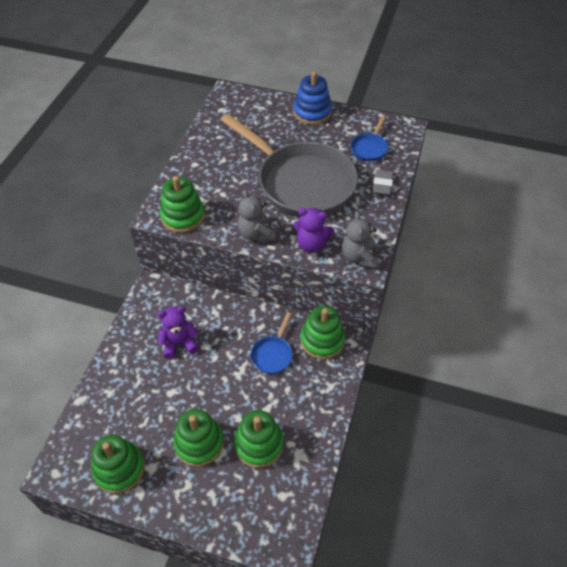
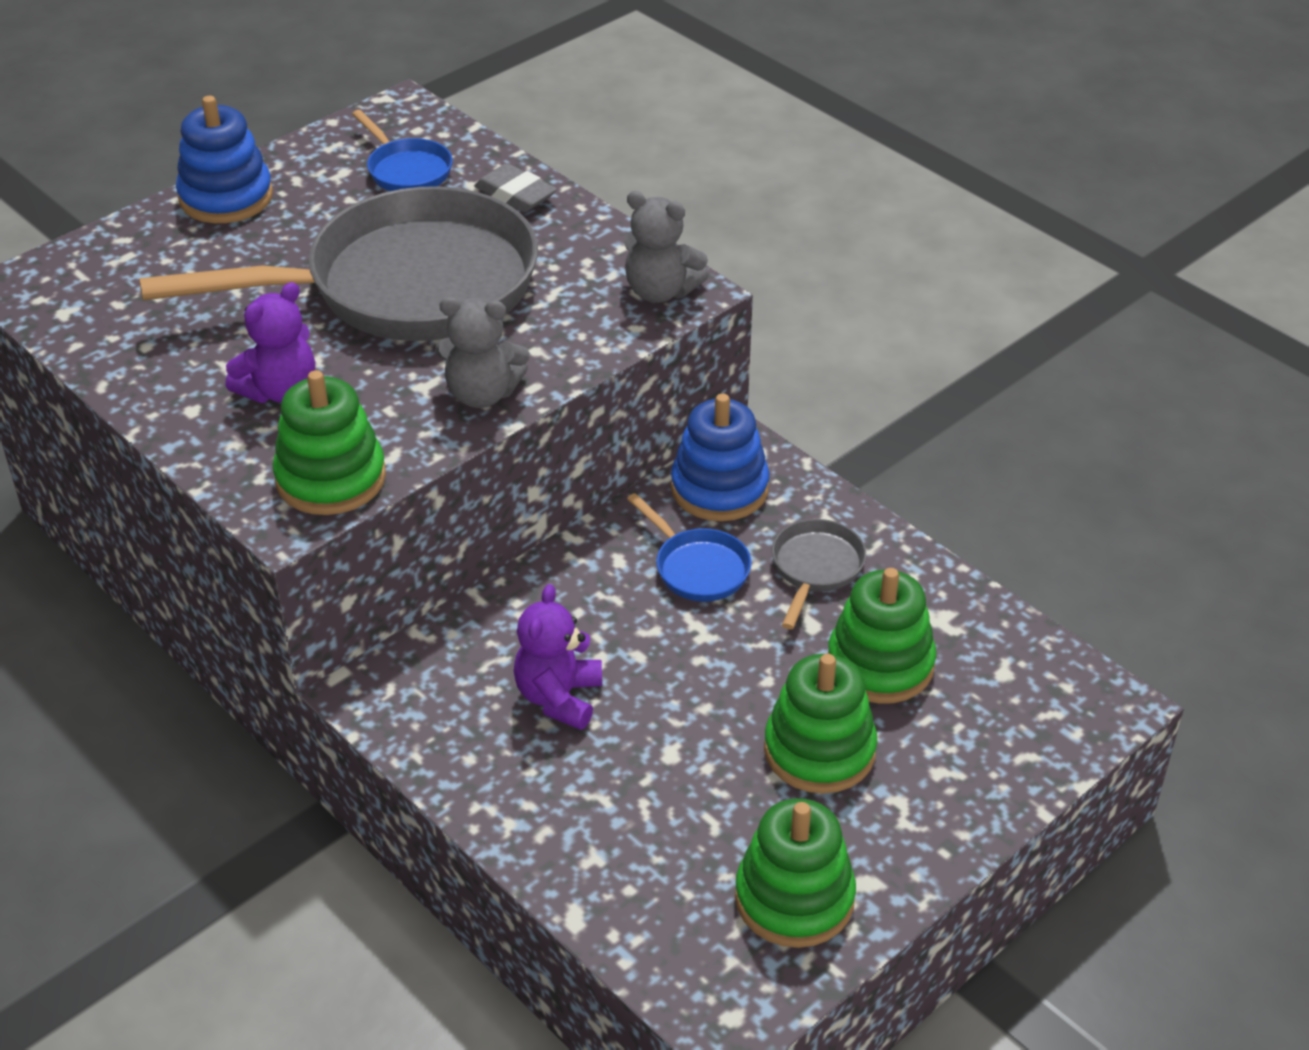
camera: 60 degrees left, 10 degrees down
purple teddy bear [293,208,334,252] -> purple teddy bear moved to [225,282,315,403]
green stacking toy [300,306,345,359] -> blue stacking toy [671,393,770,521]
none -> grey pan [772,519,866,629]

